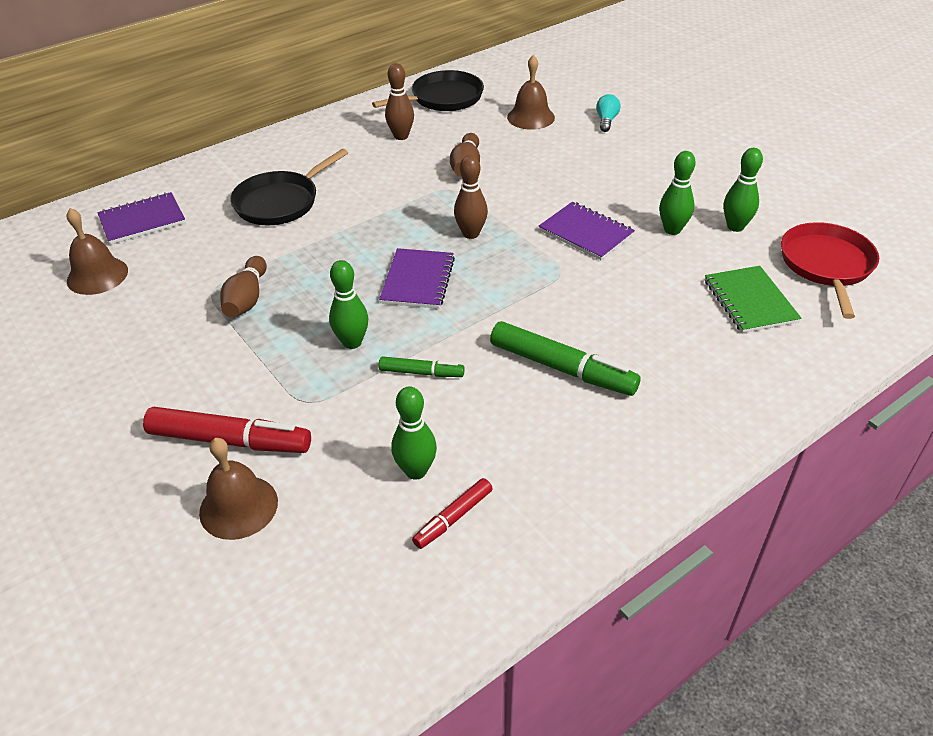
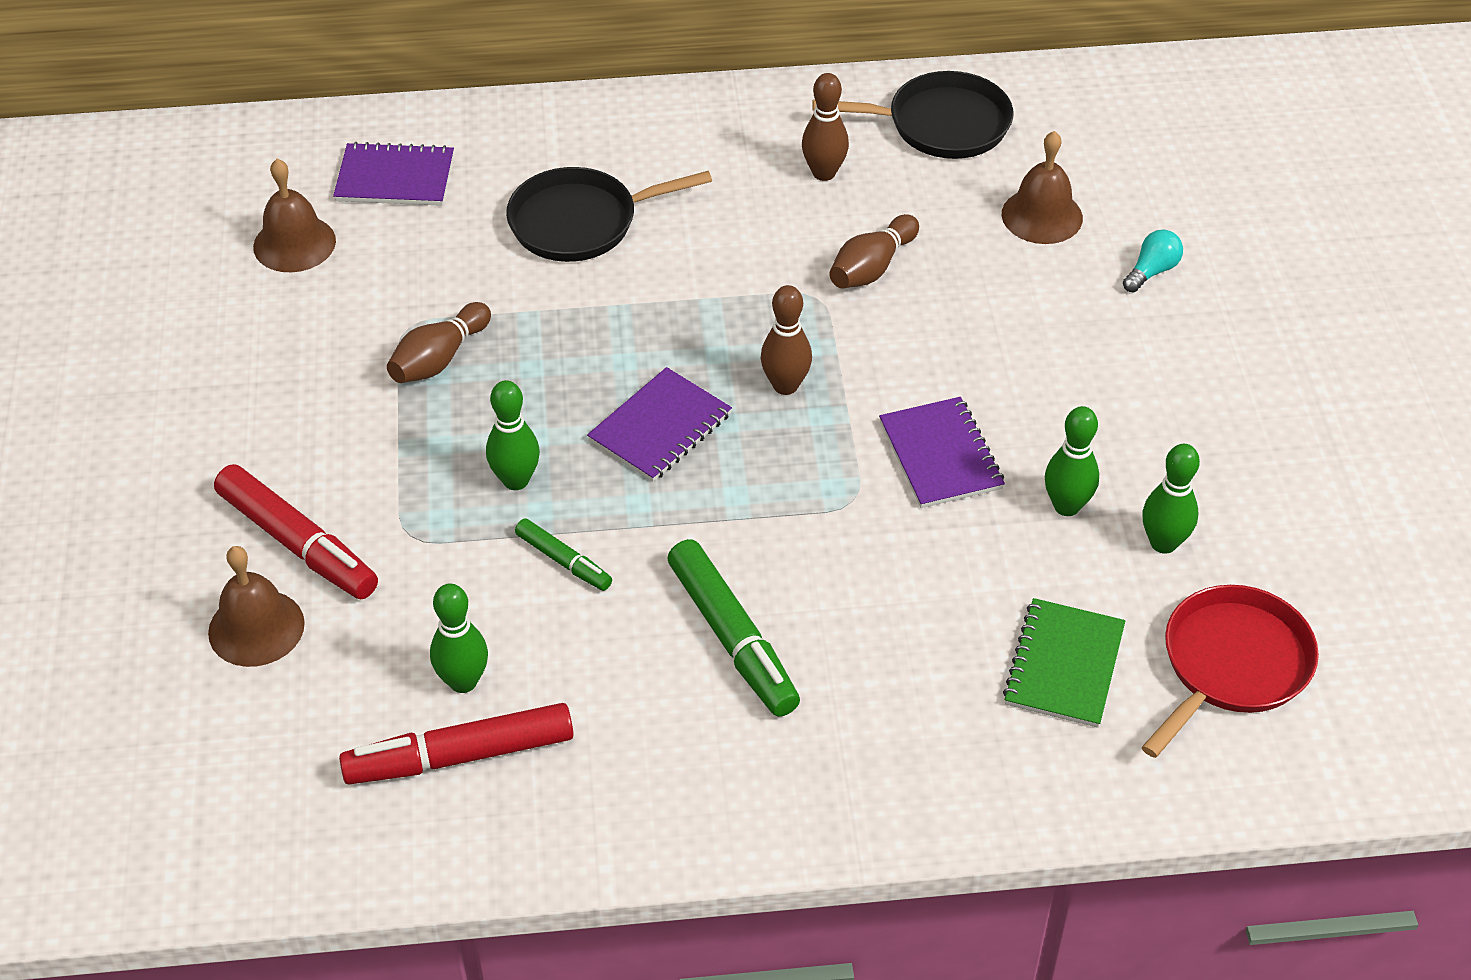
camera: 30 degrees right, 5 degrees up
red marker [412,478,493,549] -> red marker [339,703,574,784], size x1.83

